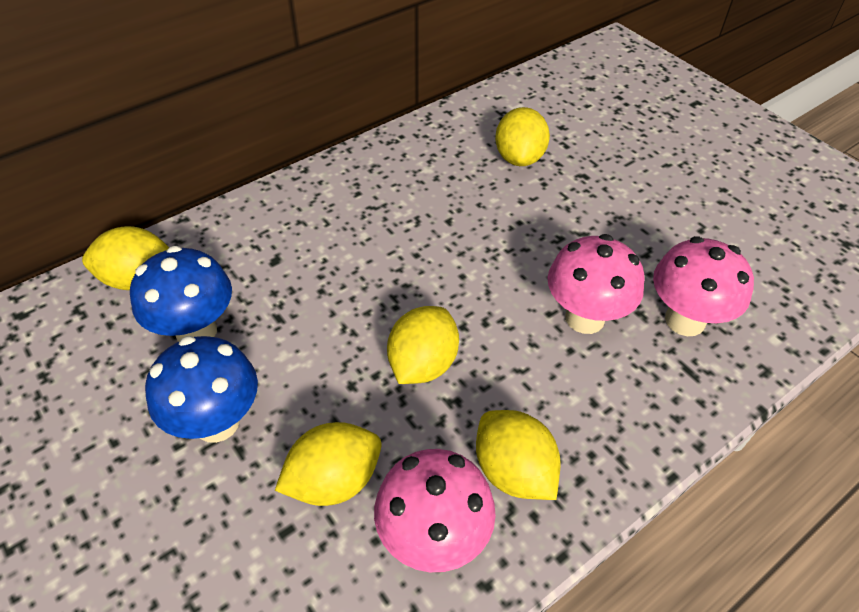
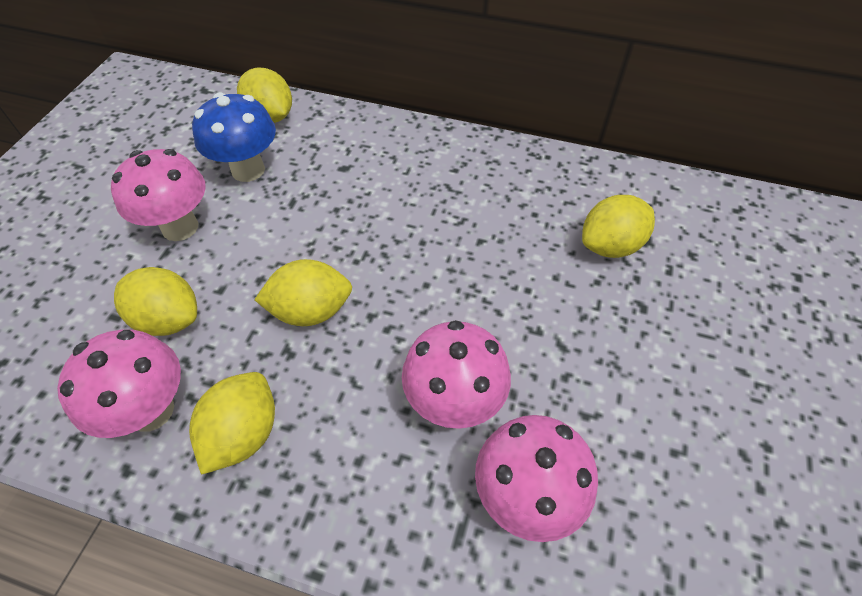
camera: 55 degrees right, 5 degrees up
blue mushroom [145,336,258,443] -> pink mushroom [111,149,206,241]

